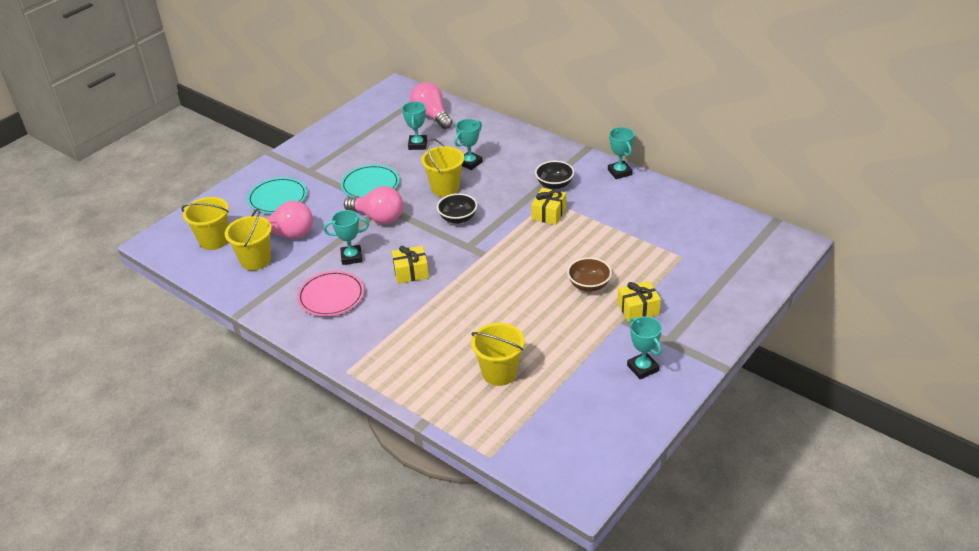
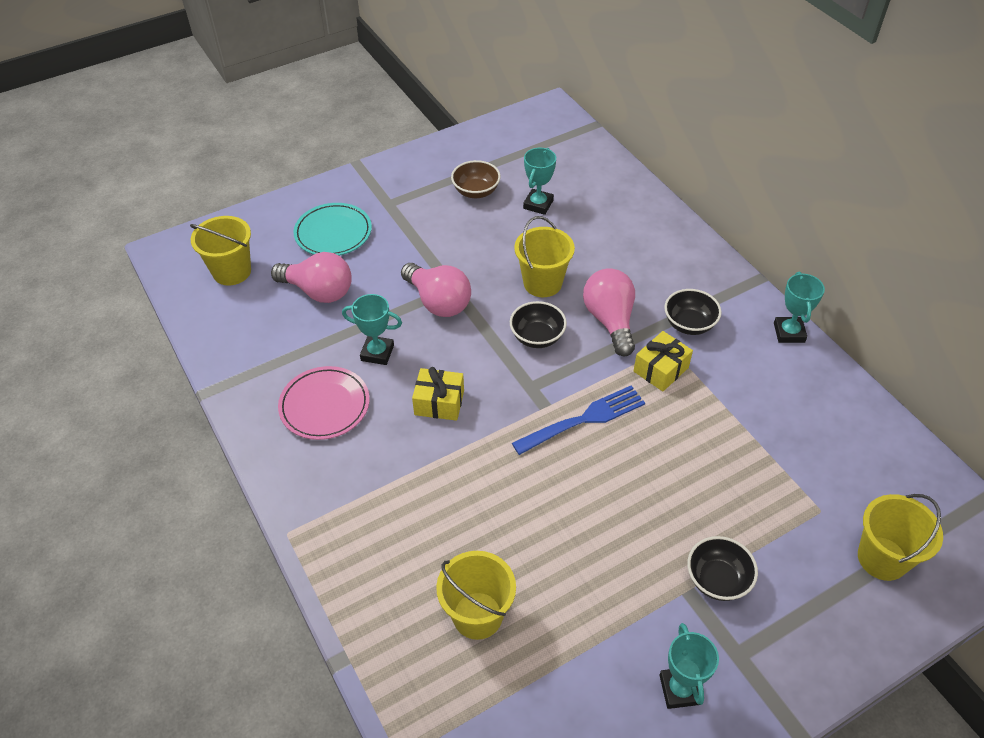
camera: 20 degrees right, 10 degrees up
yellow bucket [225,208,272,271] -> yellow bucket moved to [858,494,943,581]
turquoise plate [341,165,400,198] -> none
pink light bulb [410,82,452,129] -> pink light bulb moved to [583,268,635,356]
turquoise trophy [454,119,483,170] -> none
brown bowl [567,257,612,292] -> brown bowl moved to [451,160,501,198]
yellow gift [617,281,661,322] -> black bowl [687,536,758,601]
none -> blue fork [512,385,645,455]

